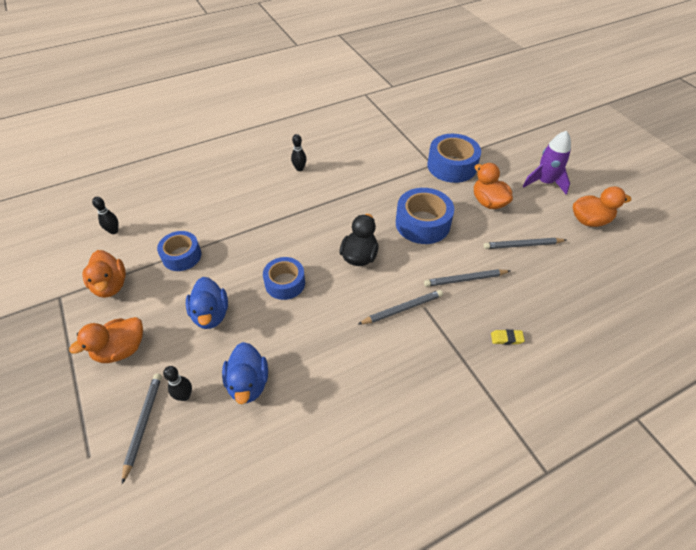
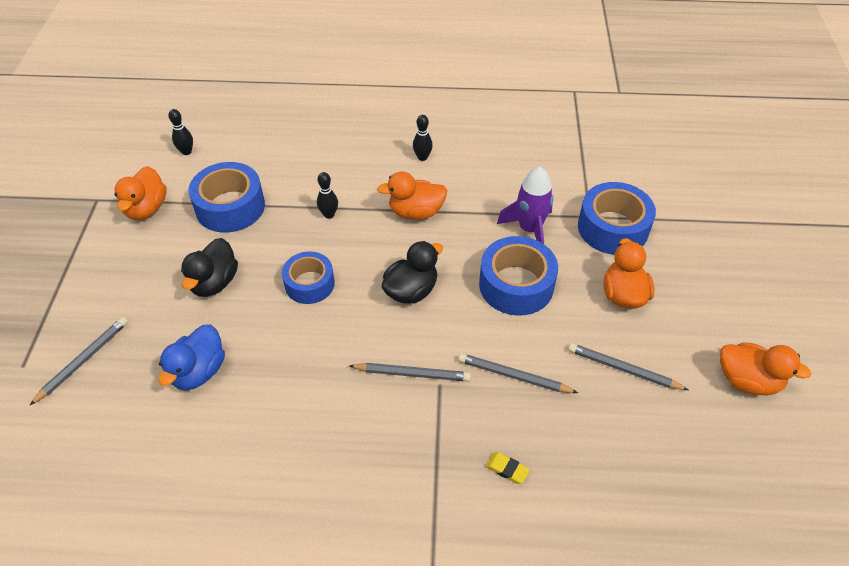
camera: 30 degrees right, 0 degrees up
orange duck [69,317,143,363] -> orange duck moved to [377,171,447,220]
blue tape [157,231,201,271] -> blue tape [189,162,265,233], size x1.50
black bowling pin [163,366,192,401] -> black bowling pin moved to [317,172,338,219]
blue duck [186,277,228,329] -> black duck [181,238,238,297]
purple rocket [523,131,571,195] -> purple rocket moved to [497,167,553,244]

